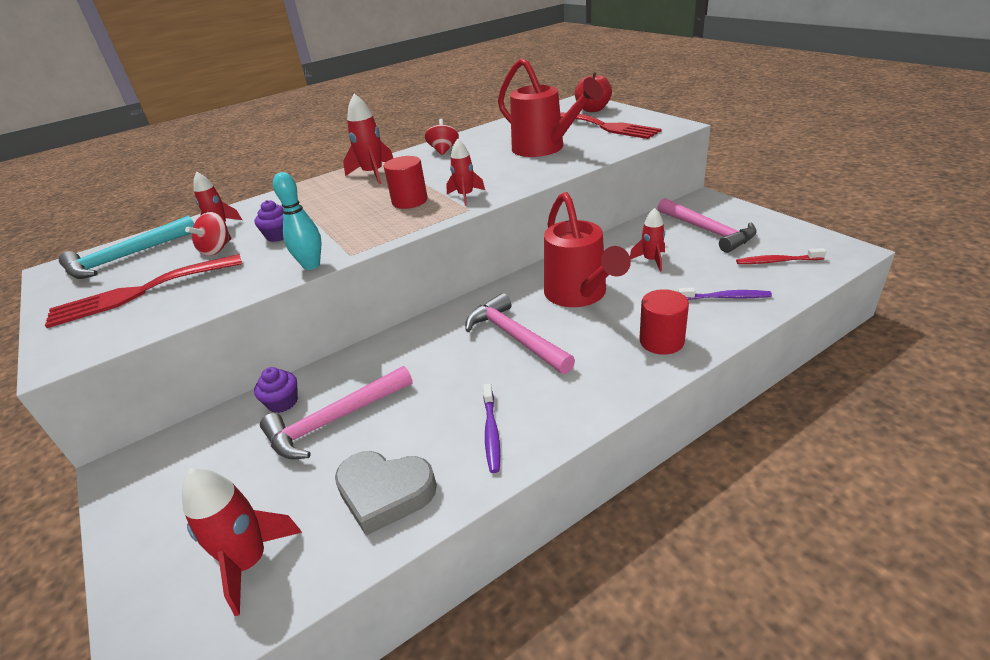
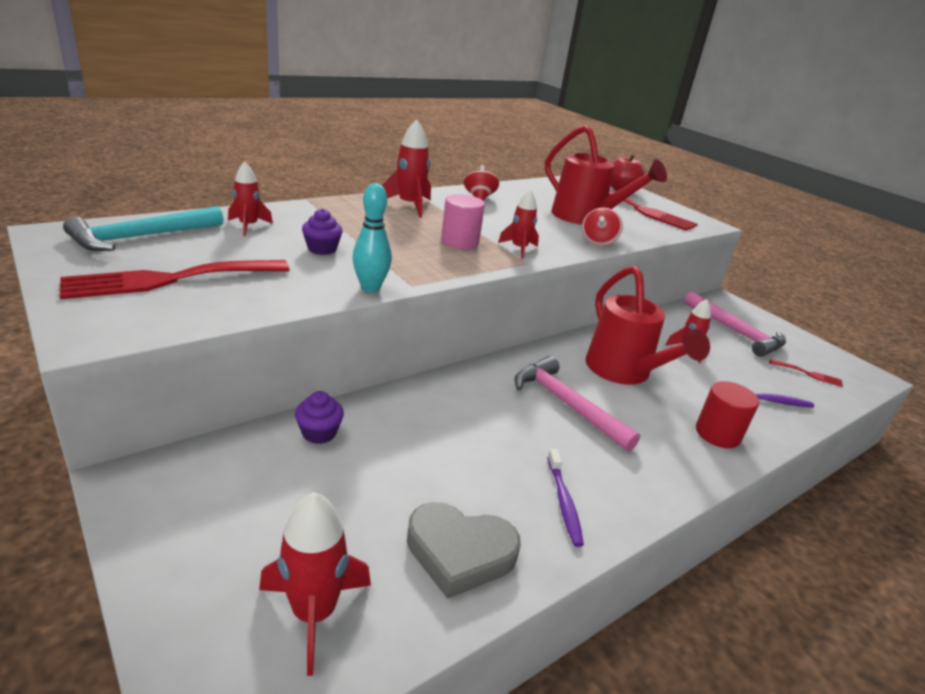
camera: 10 degrees left, 5 degrees down
red spinning top [185,212,232,256] -> red spinning top moved to [582,207,623,246]
pink hammer [260,366,413,459] -> none
red cylinder [384,156,428,209] -> pink cylinder [441,194,485,249]
red toothbrush [736,248,826,264] -> red fork [769,359,843,387]

